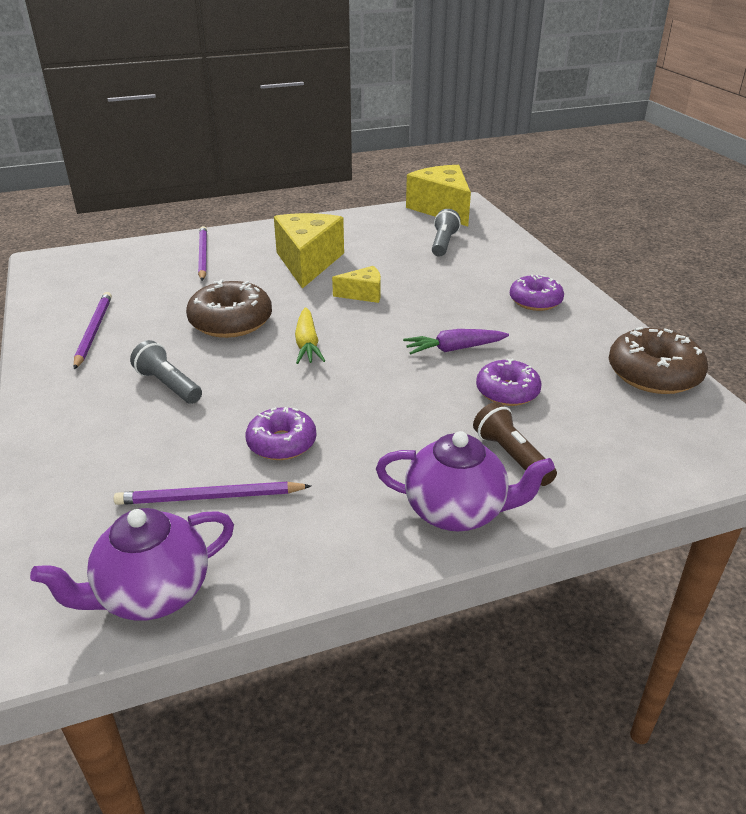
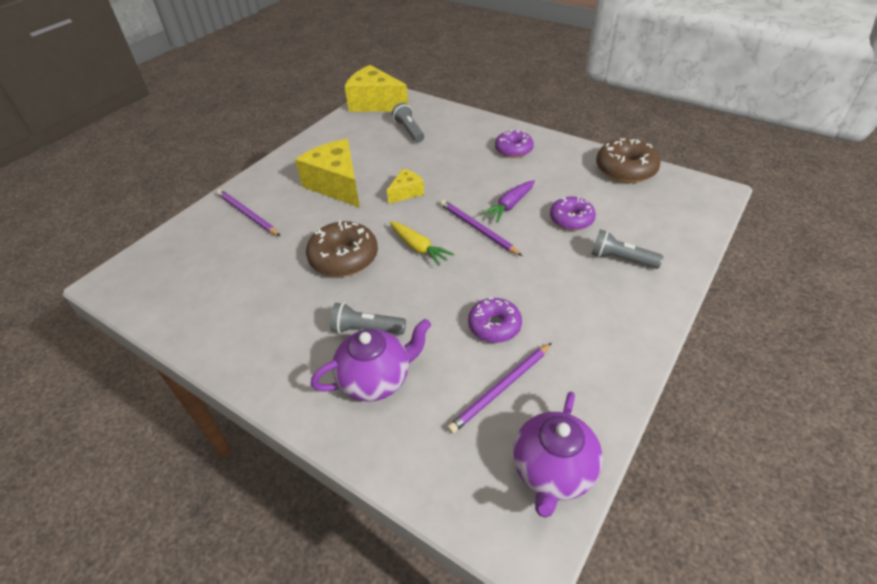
camera: 35 degrees left, 10 degrees up
purple pencil [74,292,112,369] -> purple pencil moved to [440,200,522,256]
purple teapot [376,431,555,531] -> purple teapot moved to [311,319,431,402]
brown flashlight [473,402,557,486] -> grey flashlight [592,229,663,269]

